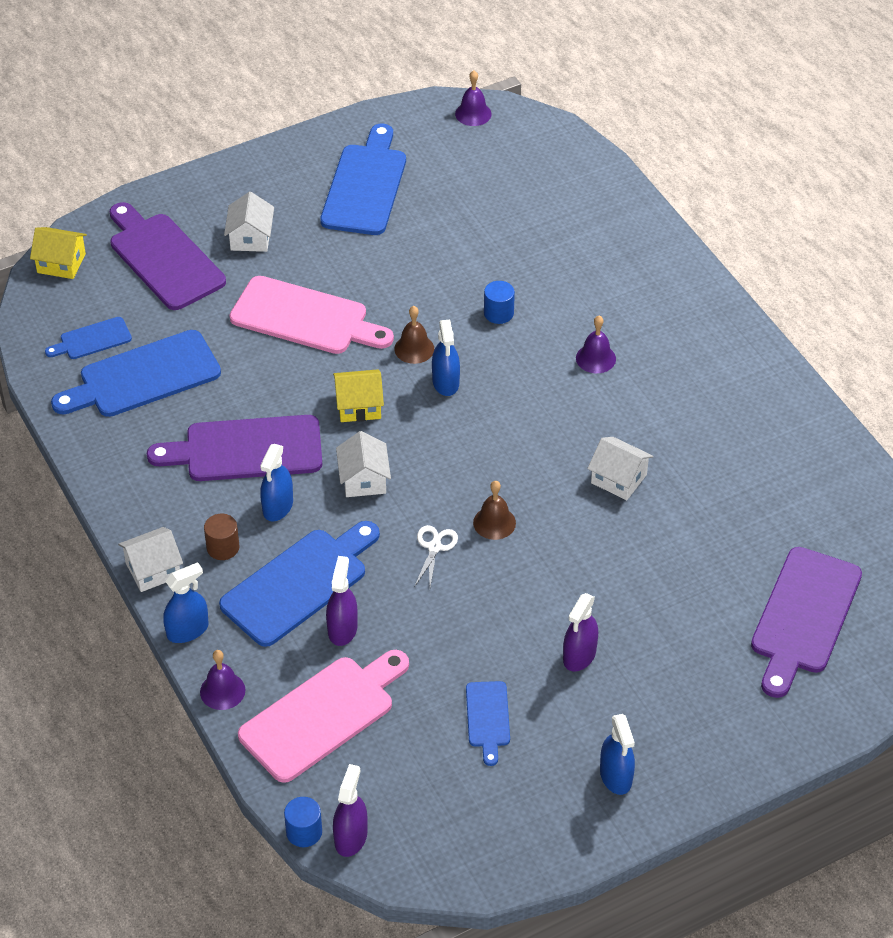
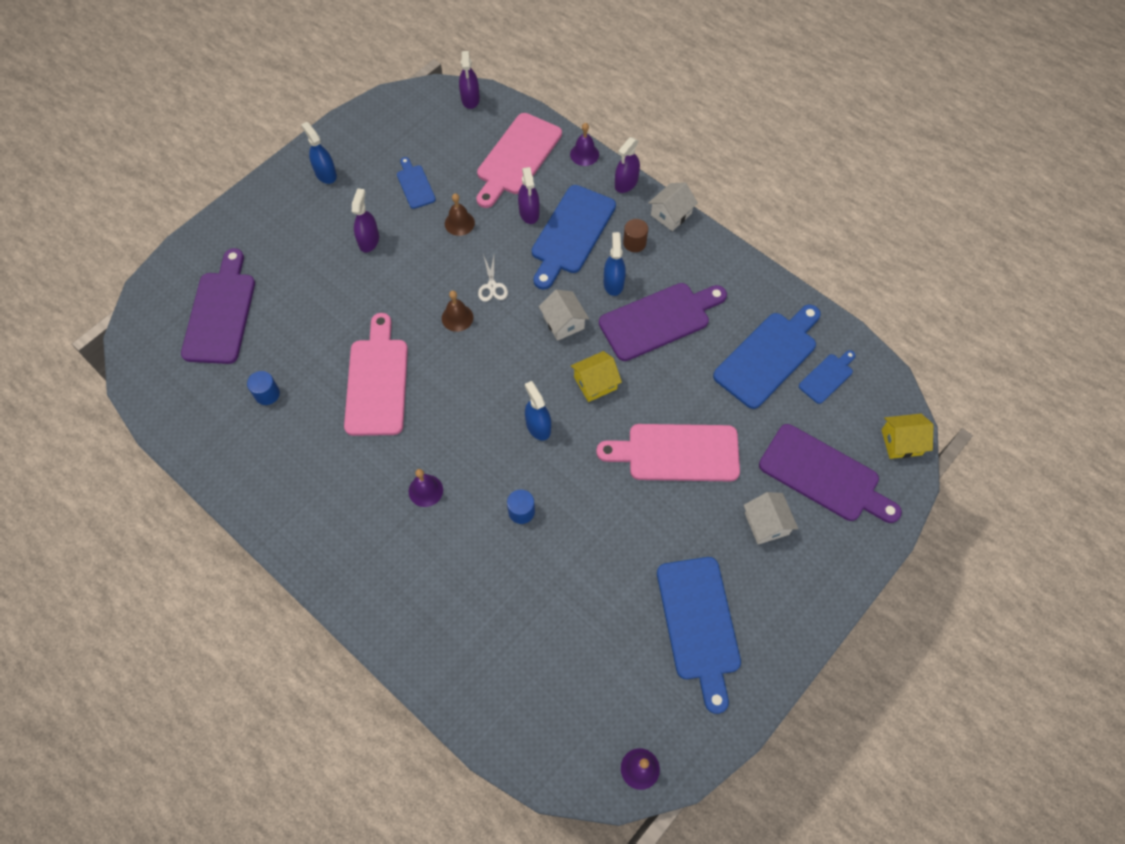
camera: 160 degrees right, 15 degrees up
blue spray bottle [163,562,209,643] -> purple spray bottle [615,137,640,193]
blue cylinder [284,797,322,847] -> blue cylinder moved to [247,371,280,405]
brown bell [394,306,434,364] -> brown bell moved to [445,193,475,236]
white house [587,437,653,500] -> pink cutting board [344,313,408,436]

